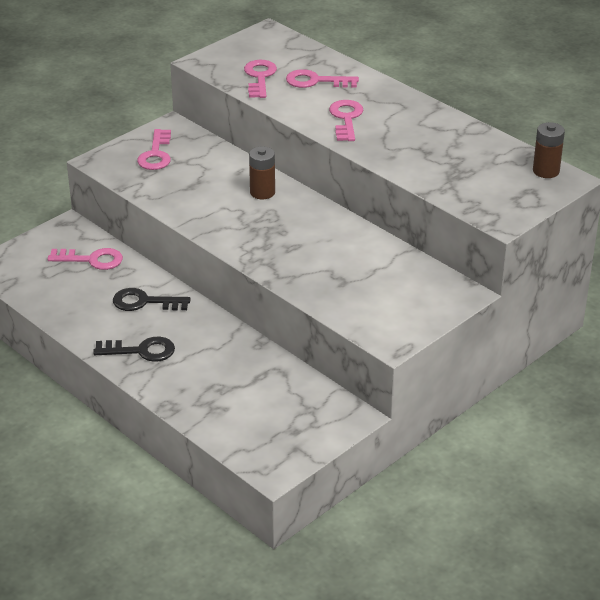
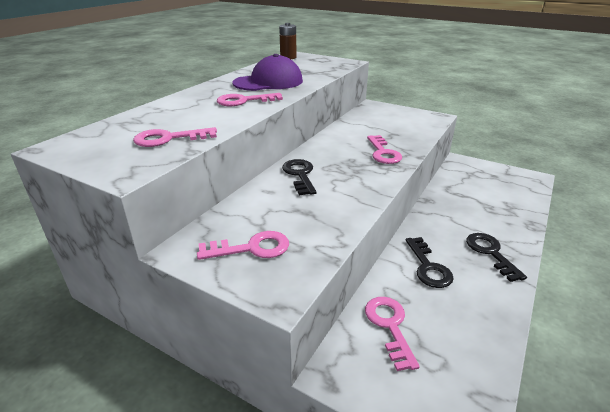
camera: 105 degrees left, 5 degrees down
brown battery [249,147,275,199] -> black key [282,159,316,195]
pink key [286,69,359,88] -> pink key moved to [367,135,402,164]
none -> purple cap [232,54,303,91]

